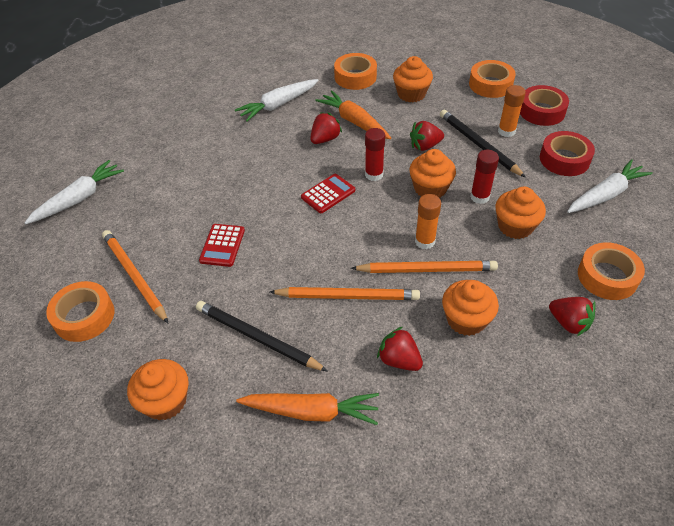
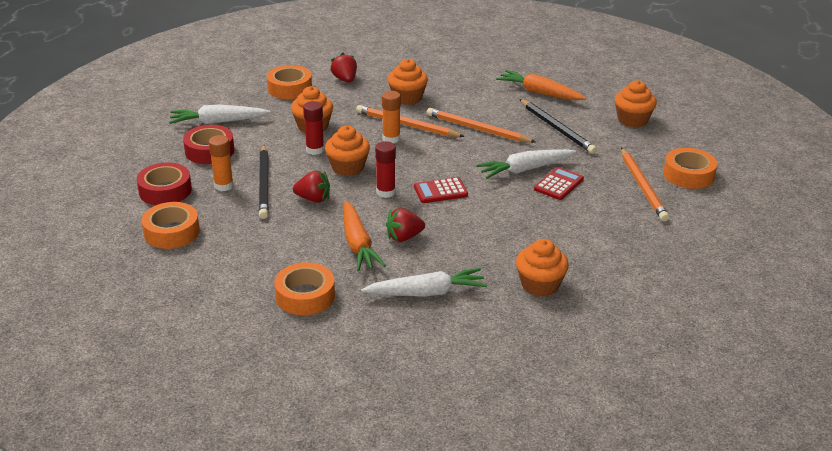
camera: 155 degrees left, 15 degrees down
white carrot [24,160,124,224] -> white carrot moved to [476,149,576,179]
red strawberry [377,327,423,371] -> none
orange cupcake [393,56,433,102] -> orange cupcake moved to [516,239,569,297]

